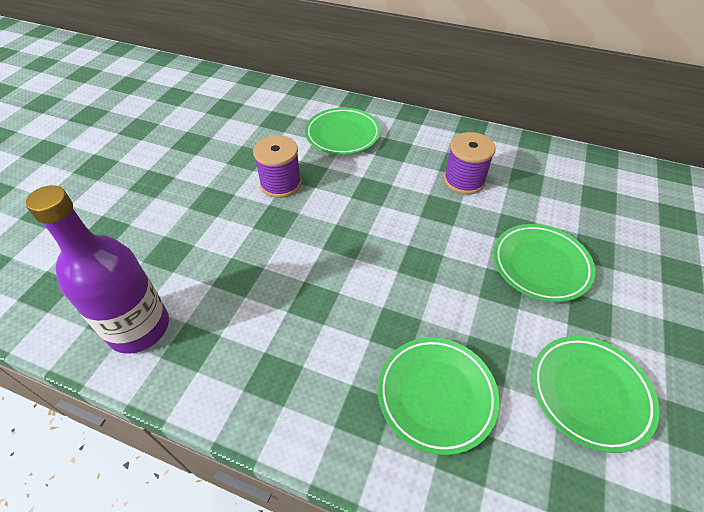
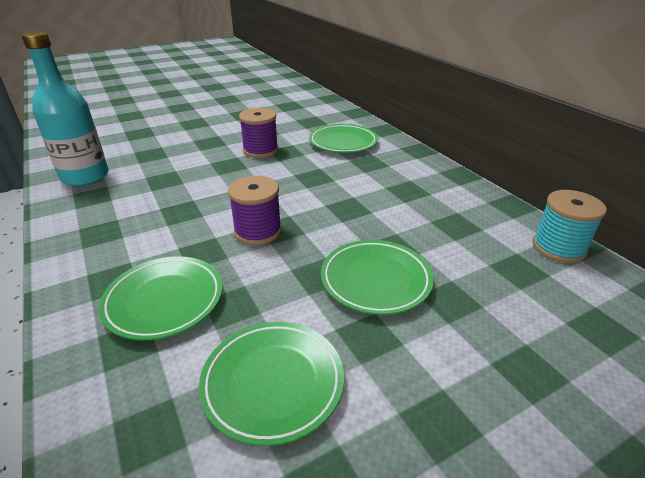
camera: 40 degrees right, 15 degrees down
purple bottle [26,185,169,354] -> turquoise bottle [22,31,109,186]
purple spool [444,132,496,195] -> purple spool moved to [228,176,282,245]
none -> turquoise spool [533,190,607,263]

